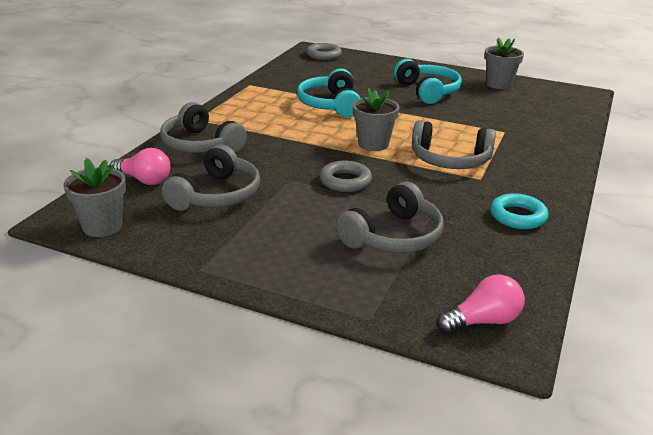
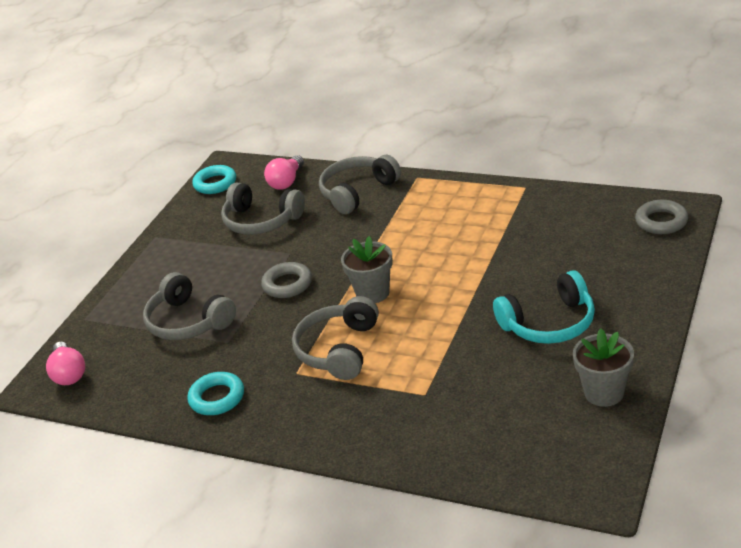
camera: 95 degrees right, 5 degrees up
grey flower pot [63,158,126,237] -> turquoise ring [192,165,236,194]
turquoise headphones [297,68,361,117] -> none

